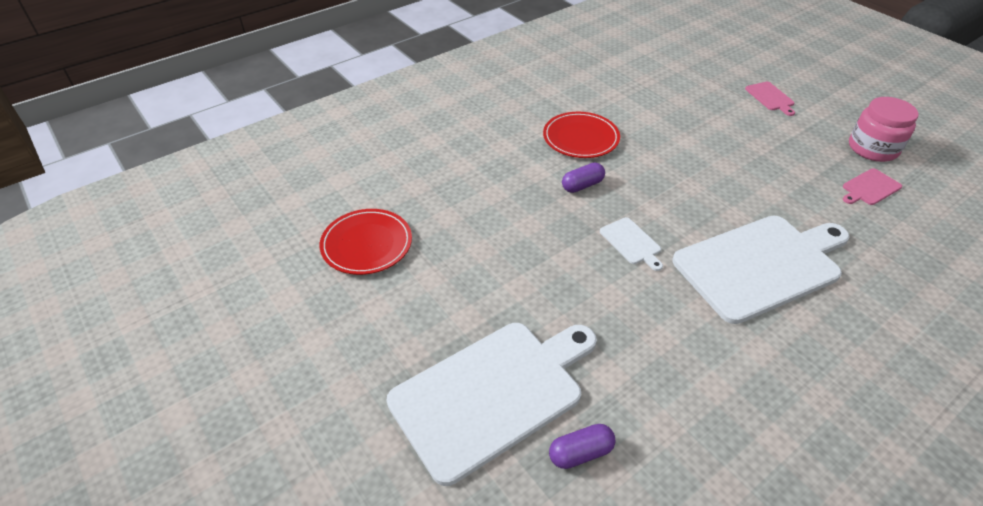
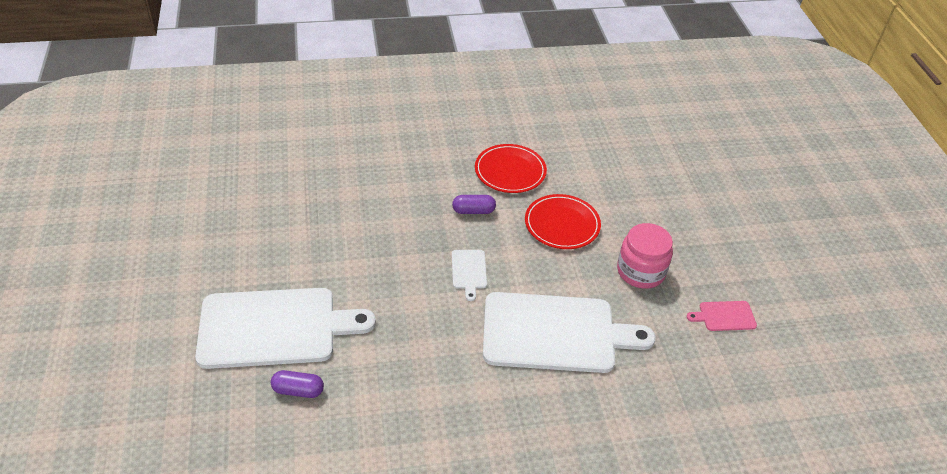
camera: 25 degrees right, 0 degrees up
red plate [320,209,412,275] -> red plate moved to [525,194,601,249]
pink cutting board [745,82,795,116] -> none
pink jar [849,97,919,162] -> pink jar moved to [617,223,673,289]

